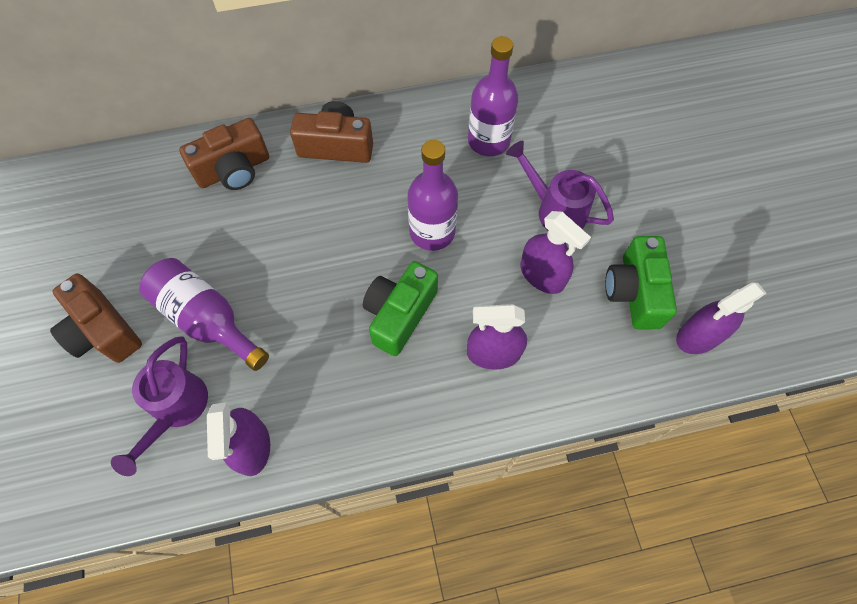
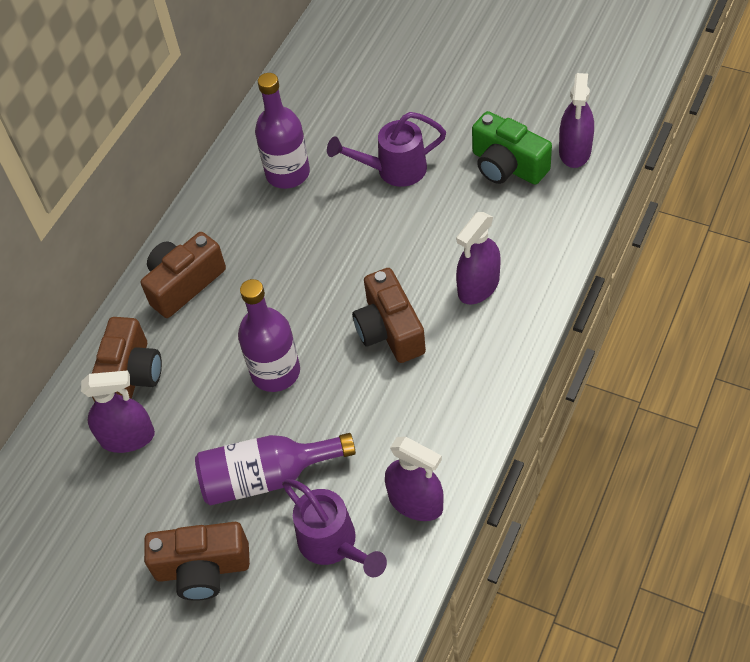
camera: 45 degrees left, 10 degrees down
green camera [363,261,438,356] -> brown camera [352,268,426,363]
purple bottle [407,140,458,251] -> purple bottle moved to [238,279,300,392]
purple spray bottle [520,211,591,294] -> purple spray bottle moved to [81,370,155,453]

